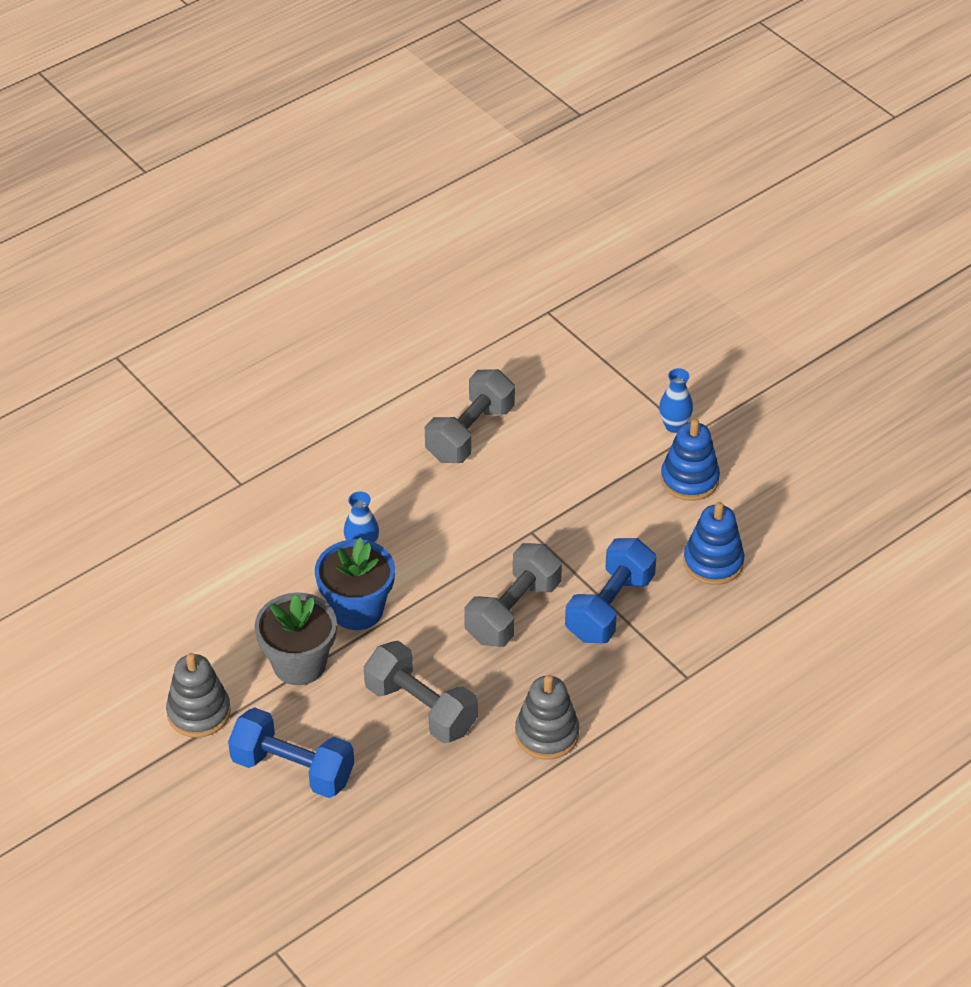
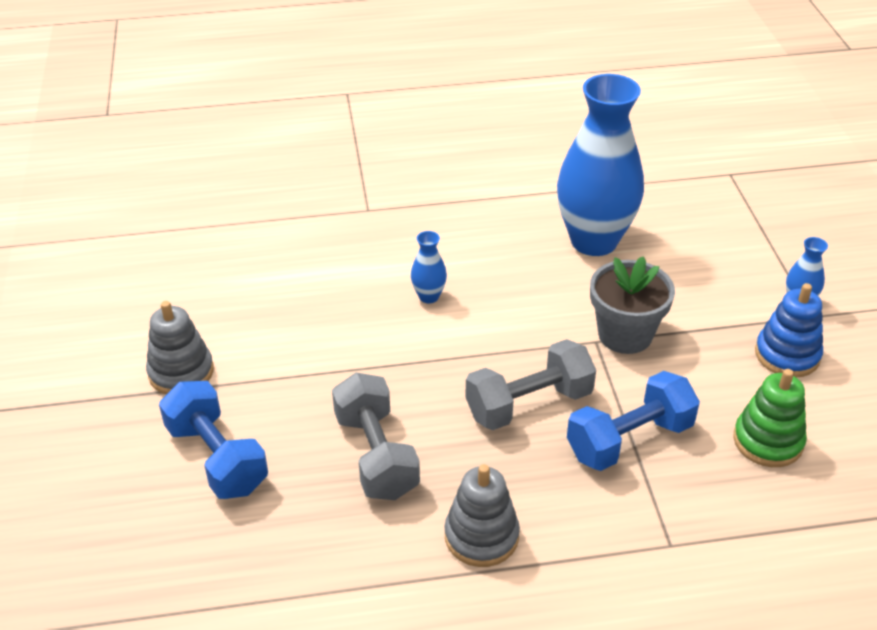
camera: 30 degrees right, 5 degrees down
grey flower pot [255,592,337,685] -> grey flower pot moved to [590,256,675,354]
blue flower pot [315,537,395,630] -> none
grey dumbbell [425,369,515,463] -> blue vase [557,74,644,256]
blue stacking toy [683,502,744,585] -> green stacking toy [733,369,807,467]

